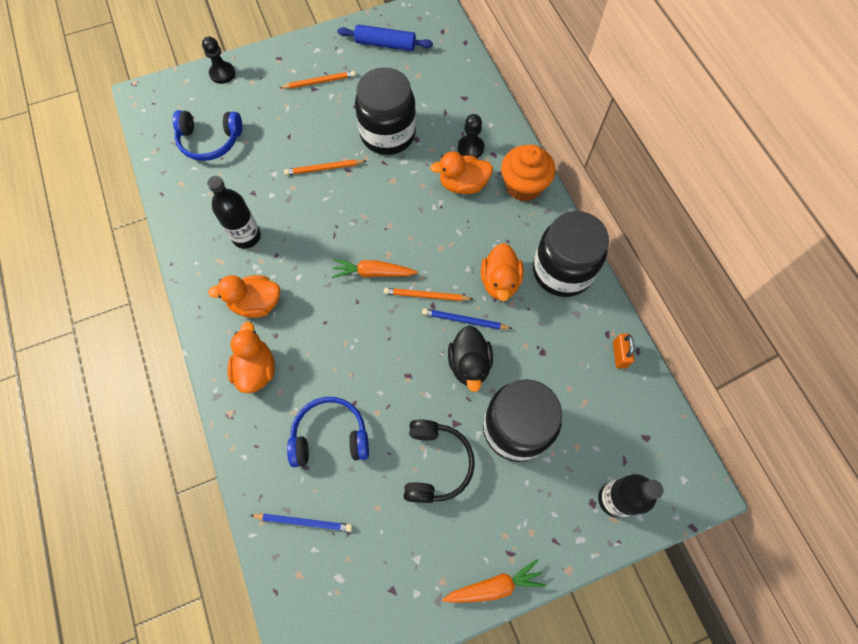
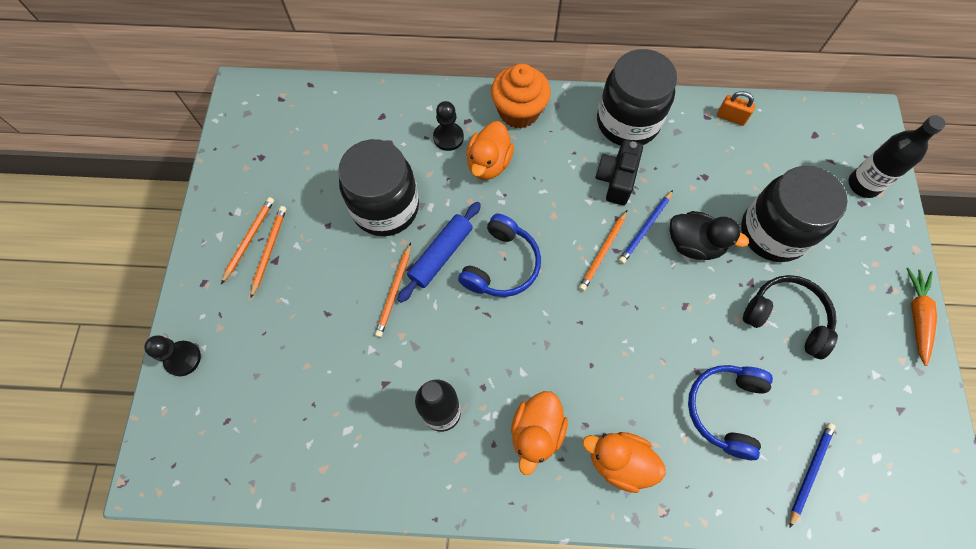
camera: 65 degrees left, 0 degrees up
blue headphones [173,110,242,161] -> blue headphones moved to [458,214,541,297]
orange carrot [332,259,418,278] -> none
blue rolling pin [337,24,433,51] -> blue rolling pin moved to [397,202,481,303]
orange duck [481,243,524,301] -> black camera [596,139,643,205]
none -> orange pencil [221,197,274,284]

